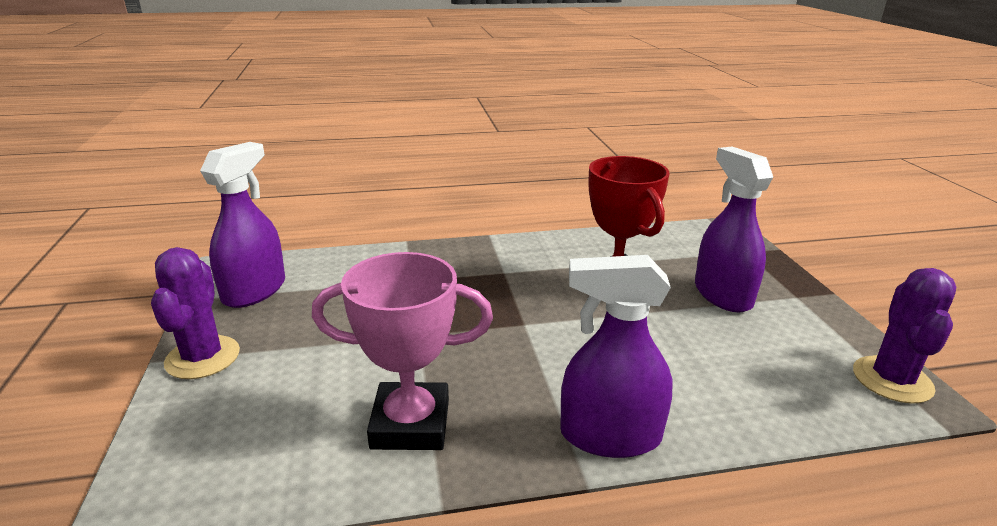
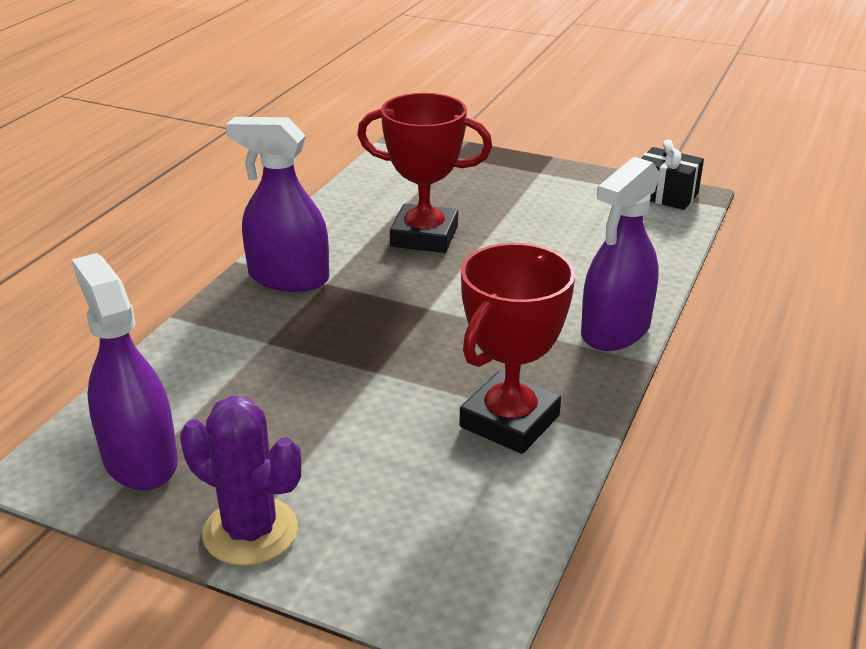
camera: 55 degrees left, 5 degrees up
pink trophy [312,252,493,450] -> red trophy [460,243,575,454]
purple spray bottle [695,147,773,312] -> purple spray bottle moved to [226,117,329,292]
purple cactus [853,268,956,404] -> black gift [641,140,704,210]

